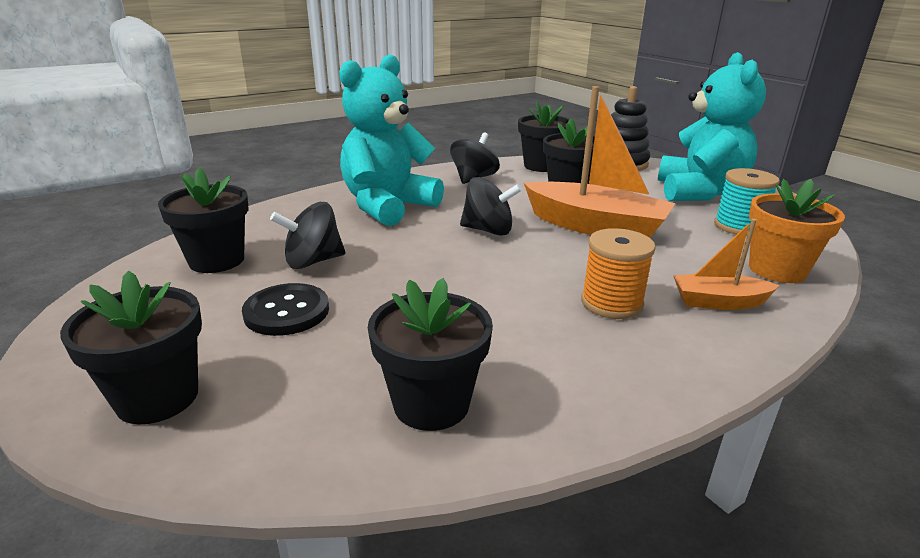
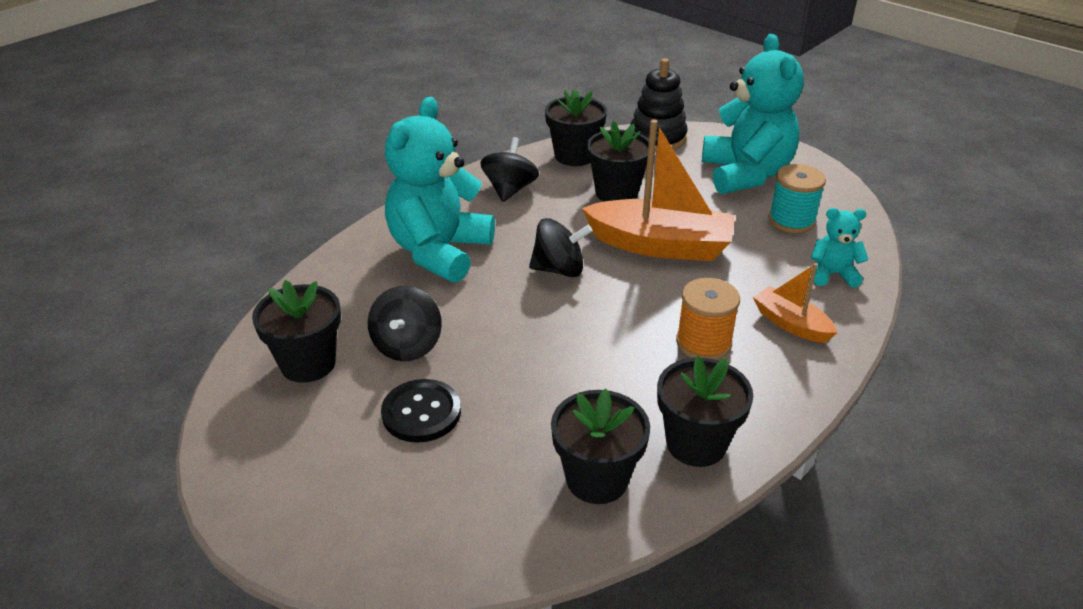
camera: 15 degrees left, 10 degrees up
black flower pot [60,271,202,425] -> black flower pot moved to [657,356,753,467]
black spinning top [270,202,345,269] -> black spinning top turned 45 degrees counterclockwise [368,286,442,361]
orange boat [673,219,780,310] -> orange boat turned 60 degrees clockwise [753,263,837,343]
orange flower pot [749,179,845,283] -> turquoise teddy bear [811,208,869,288]

